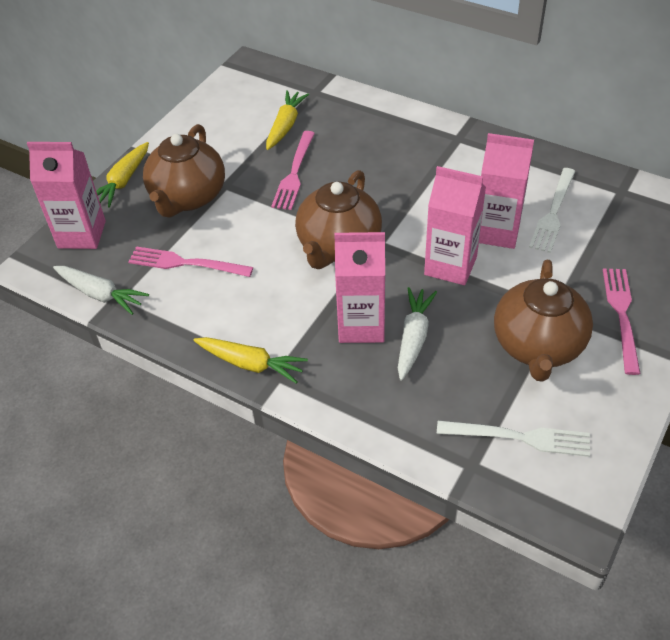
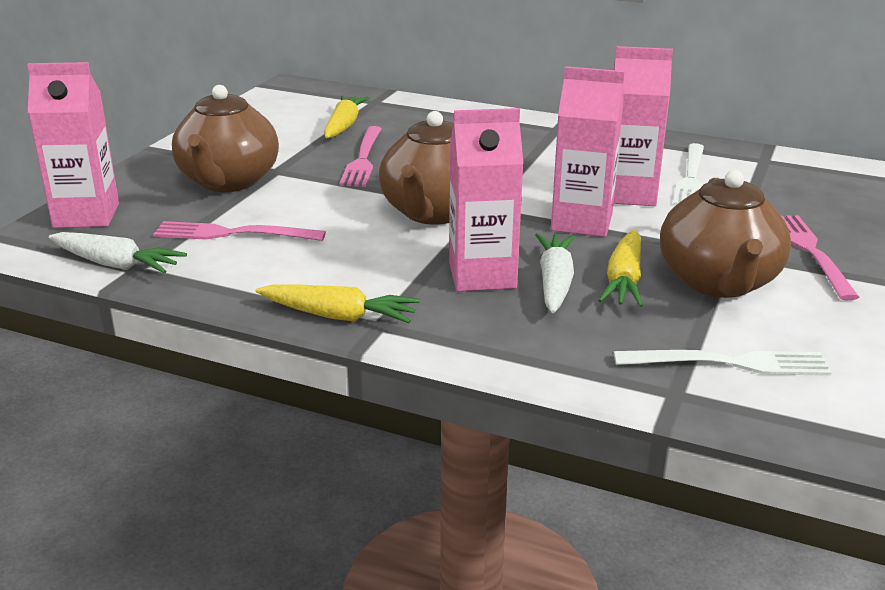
camera: 10 degrees left, 20 degrees down
yellow carrot [96,142,149,208] -> yellow carrot moved to [598,230,643,307]

